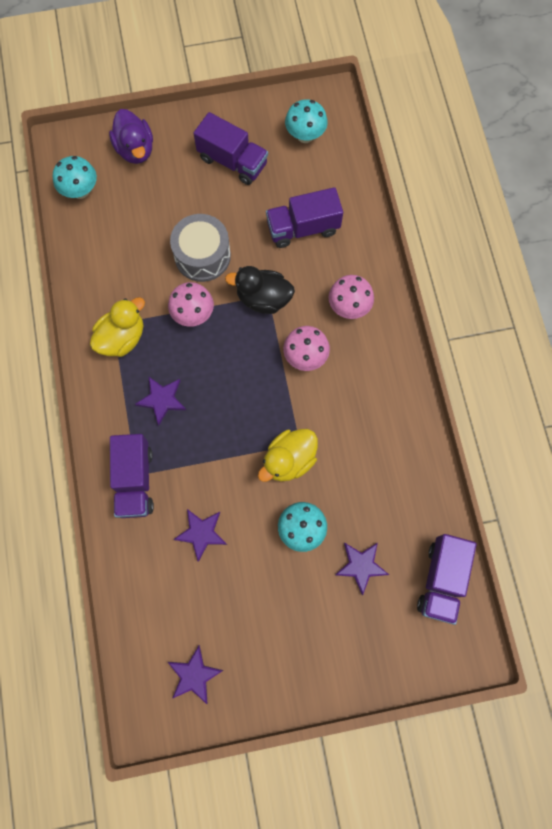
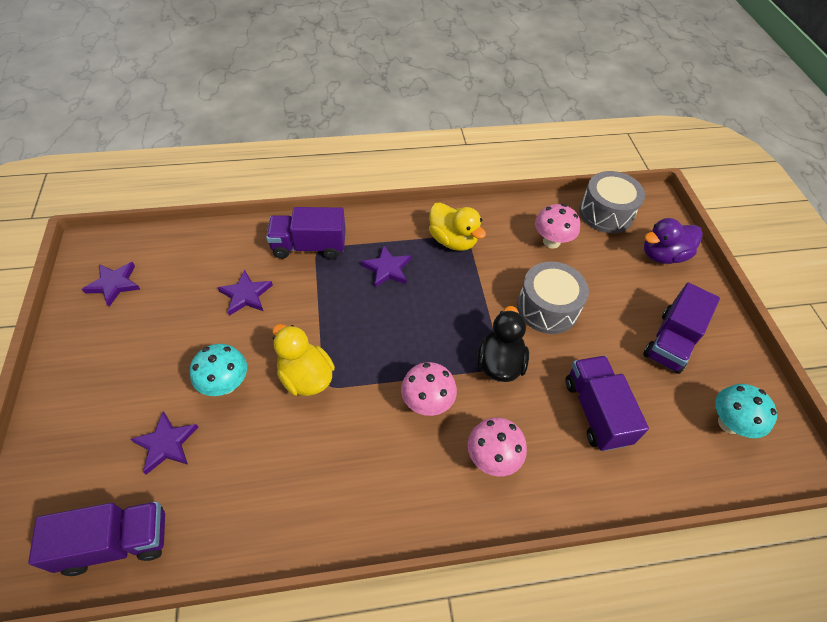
camera: 90 degrees right, 20 degrees down
turquoise mushroom [53,156,97,199] -> grey drum [579,171,645,233]
pink mushroom [168,282,214,327] -> pink mushroom moved to [535,204,580,249]
purple truck [417,534,477,625] -> purple truck turned 150 degrees clockwise [28,501,165,576]

